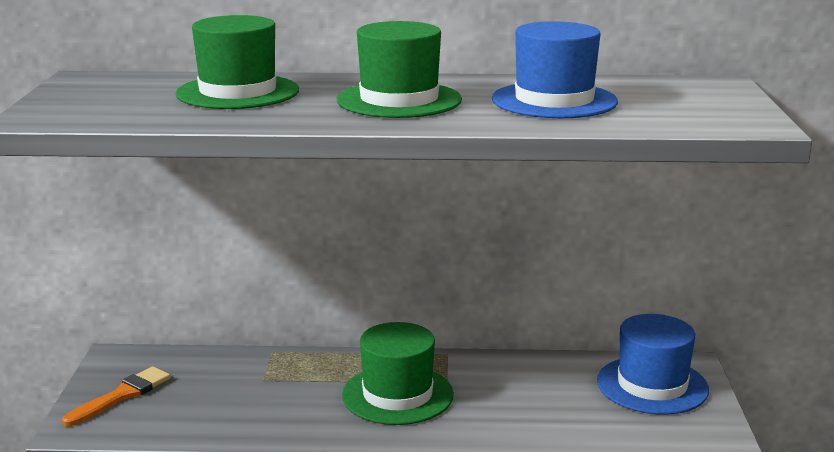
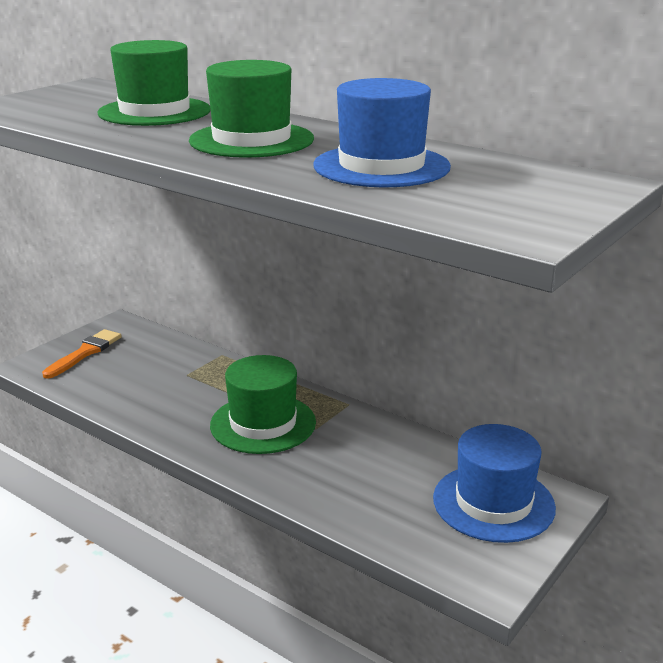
camera: 35 degrees right, 5 degrees up
orange brush [62,366,171,426] -> orange brush turned 45 degrees counterclockwise [42,329,122,379]

